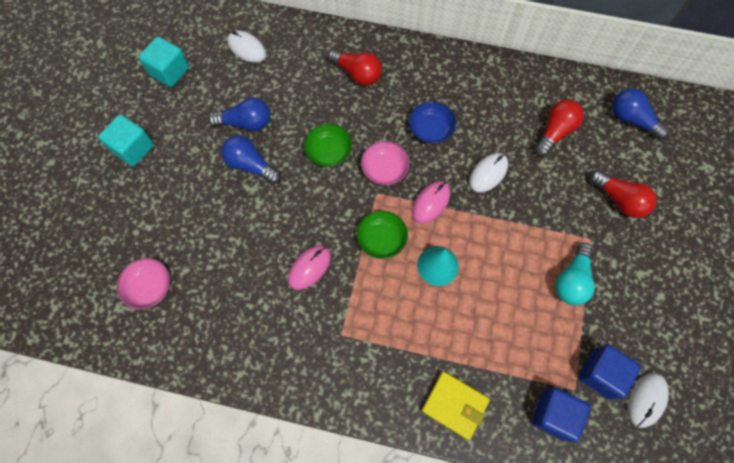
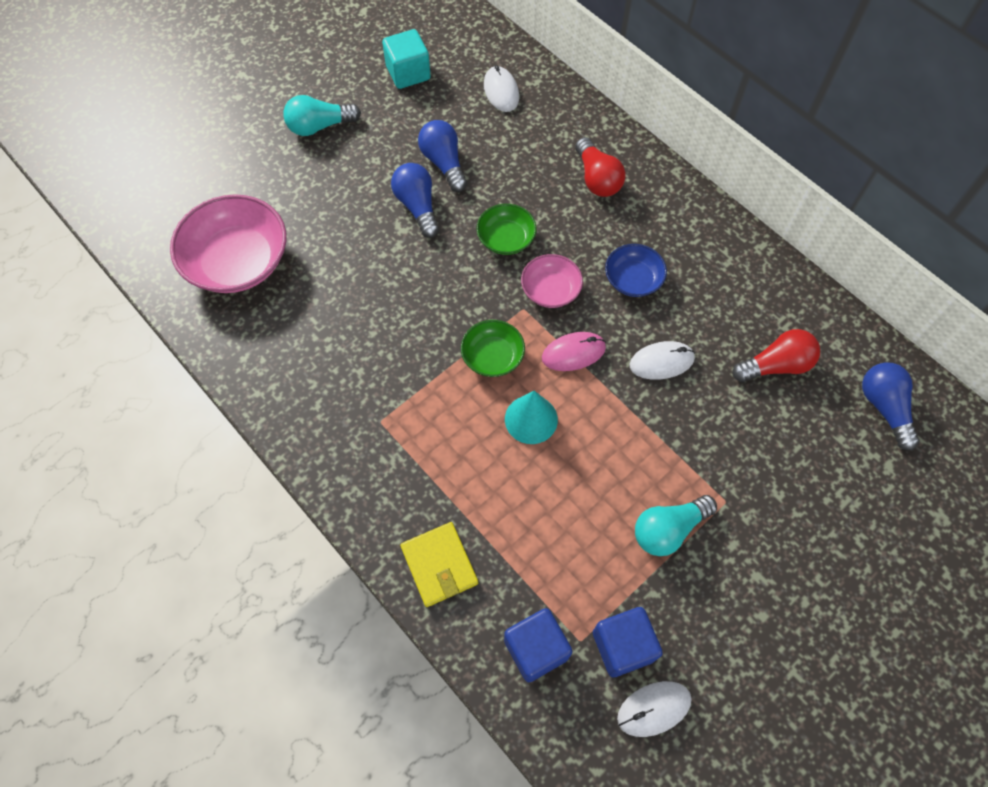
camera: 35 degrees right, 5 degrees down
turquoise cube [98,114,154,166] -> turquoise light bulb [283,95,361,136]
pink bowl [117,258,170,310] -> pink bowl [170,194,286,293], size x1.86
blue light bulb [208,98,270,131] -> blue light bulb turned 150 degrees counterclockwise [418,120,467,192]
pink mouse [288,245,331,290] -> none
red light bulb [590,170,657,218] -> none

